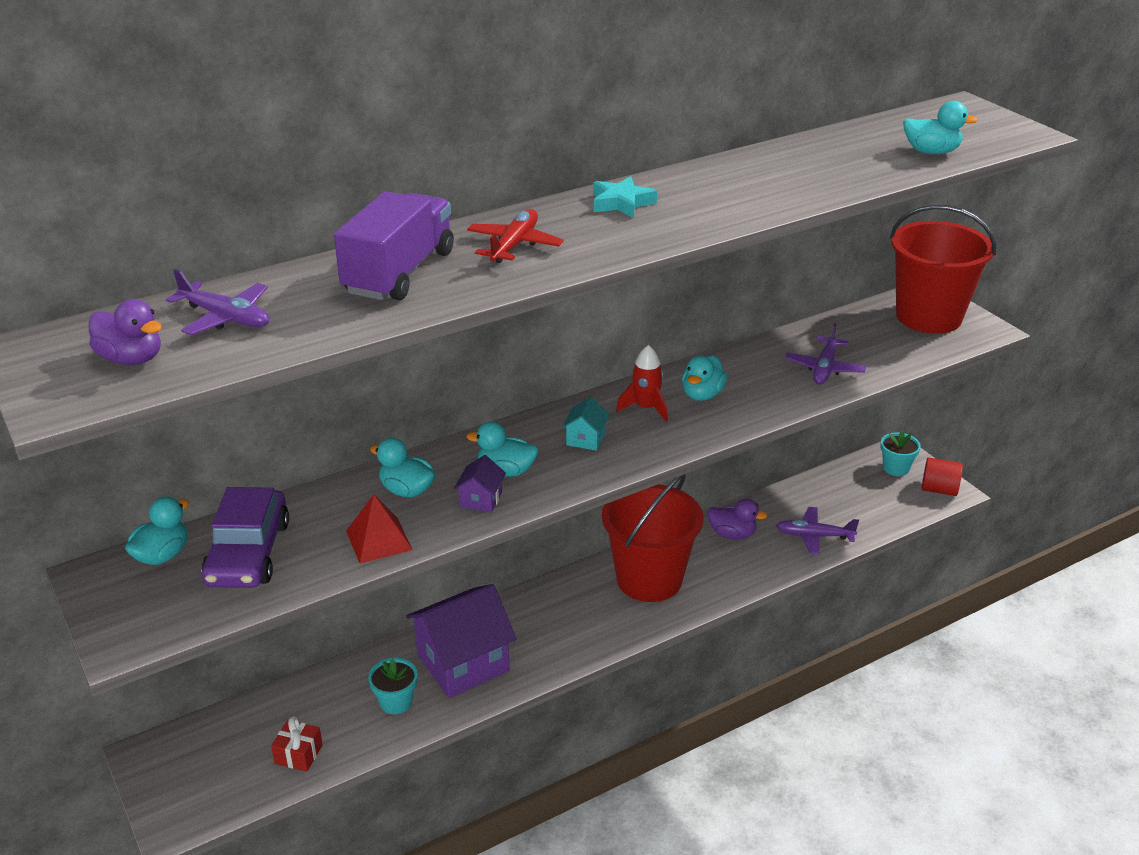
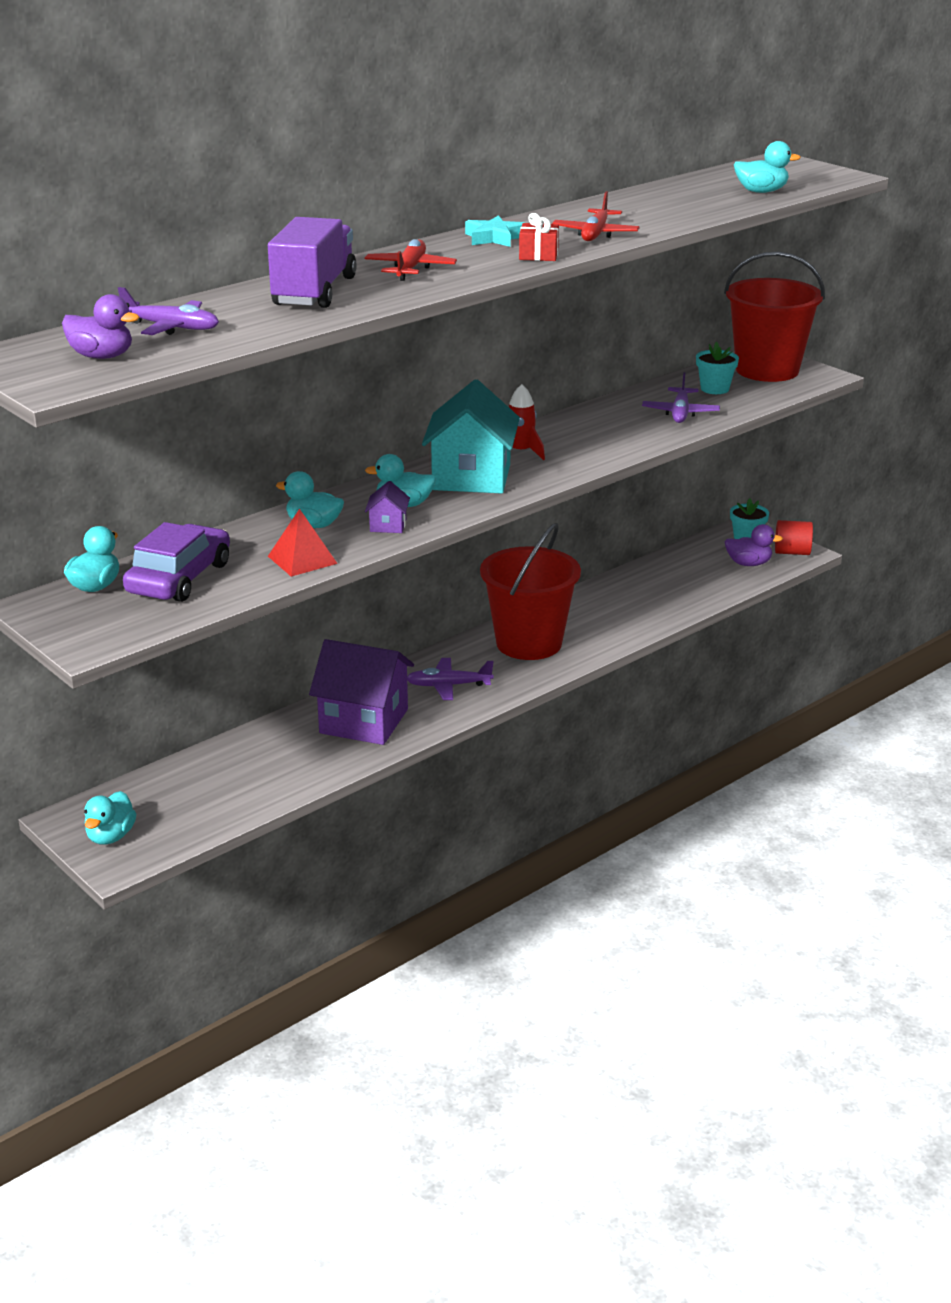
camera: 10 degrees left, 5 degrees down
purple car [201,487,289,588] -> purple car turned 150 degrees counterclockwise [123,522,230,602]
red gift [271,716,323,772] -> red gift moved to [519,213,559,261]
turquoise flower pot [368,658,417,714] -> turquoise flower pot moved to [696,342,739,394]
purple house [406,584,516,698] -> purple house turned 60 degrees clockwise [309,639,414,745]
turquoise house [562,397,610,451] -> turquoise house [422,379,520,494], size x2.30
turquoise duck [682,355,727,401] -> turquoise duck moved to [84,791,136,845]
purple duck [708,499,767,539] -> purple duck moved to [725,524,783,566]
purple plane [776,507,859,555] -> purple plane moved to [407,658,494,700]
none -> red plane [552,191,640,241]

